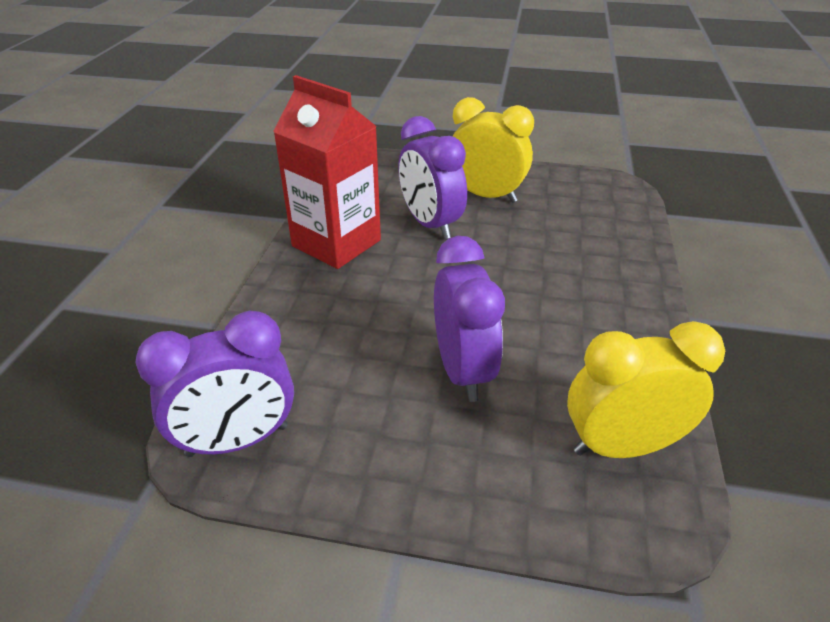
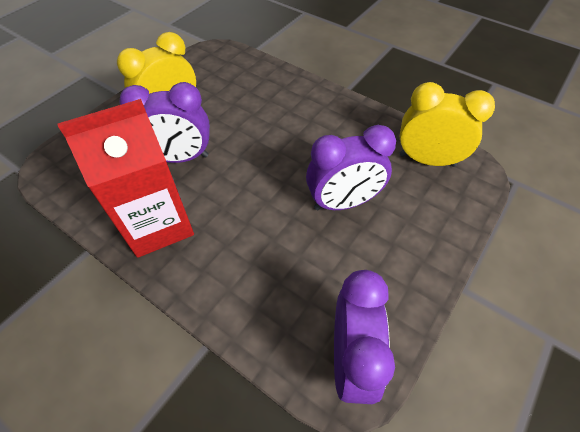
camera: 65 degrees left, 15 degrees up
purple clock [434,236,505,402] -> purple clock turned 150 degrees clockwise [306,125,396,210]
yellow clock [567,321,725,458] -> yellow clock turned 90 degrees clockwise [400,82,495,167]

